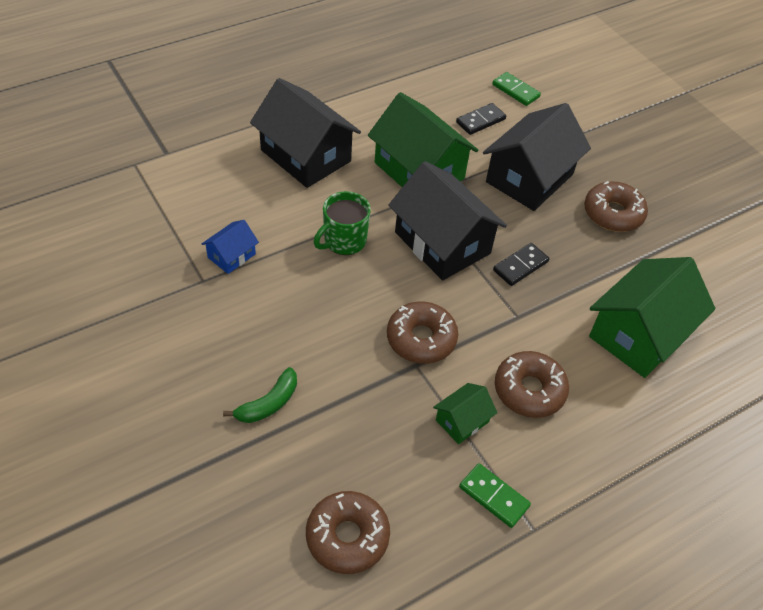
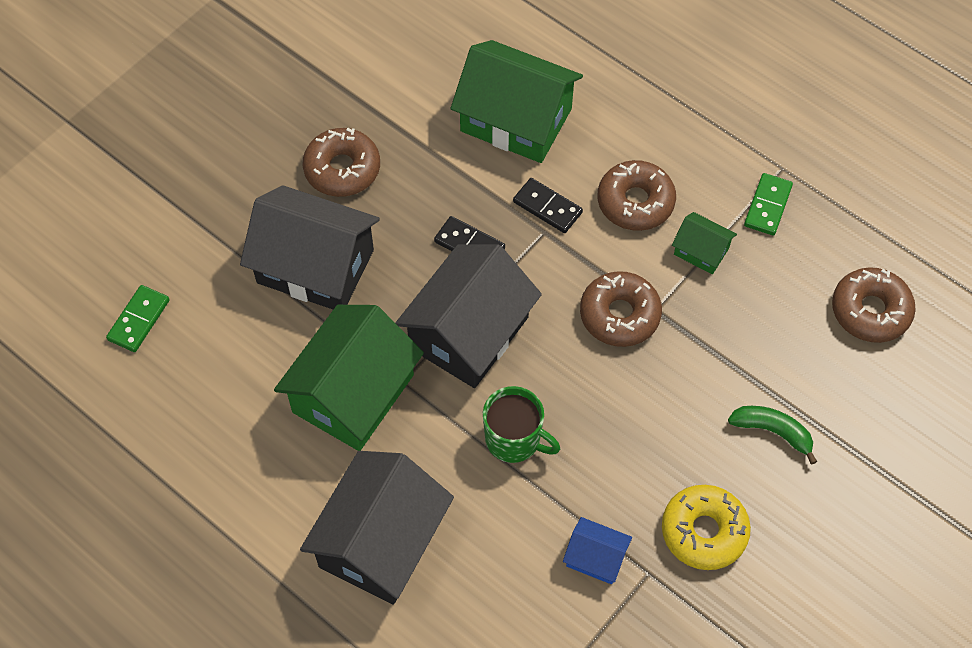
camera: 105 degrees left, 10 degrees up
black domino [456,103,506,135] -> black domino moved to [513,178,583,233]
none -> yellow donut [662,485,751,570]

